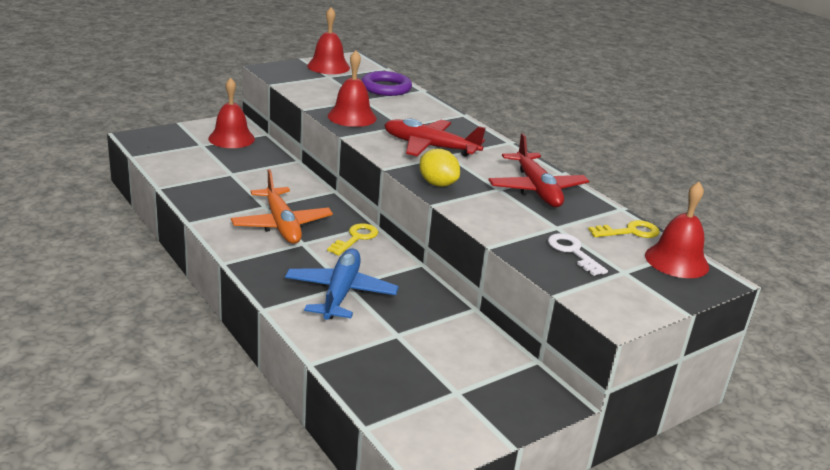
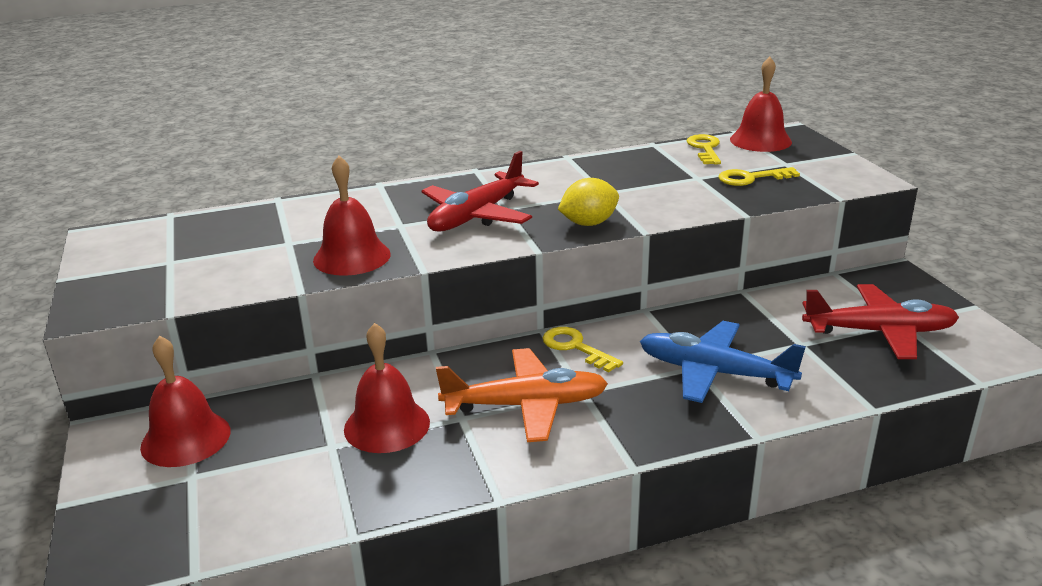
camera: 70 degrees left, 0 degrees up
red bell [307,7,350,74] -> red bell moved to [344,323,430,453]
purple ring [361,71,412,96] -> none
red plane [488,133,589,207] -> red plane moved to [802,284,959,359]
white key [548,233,608,276] -> yellow key [718,167,800,186]

